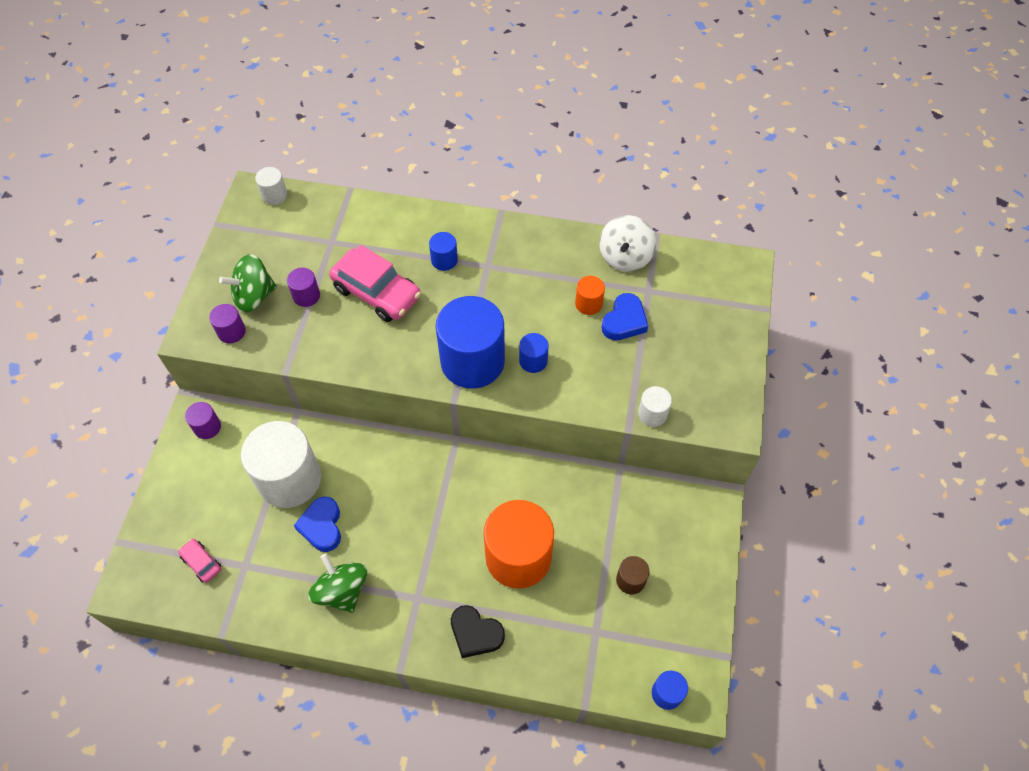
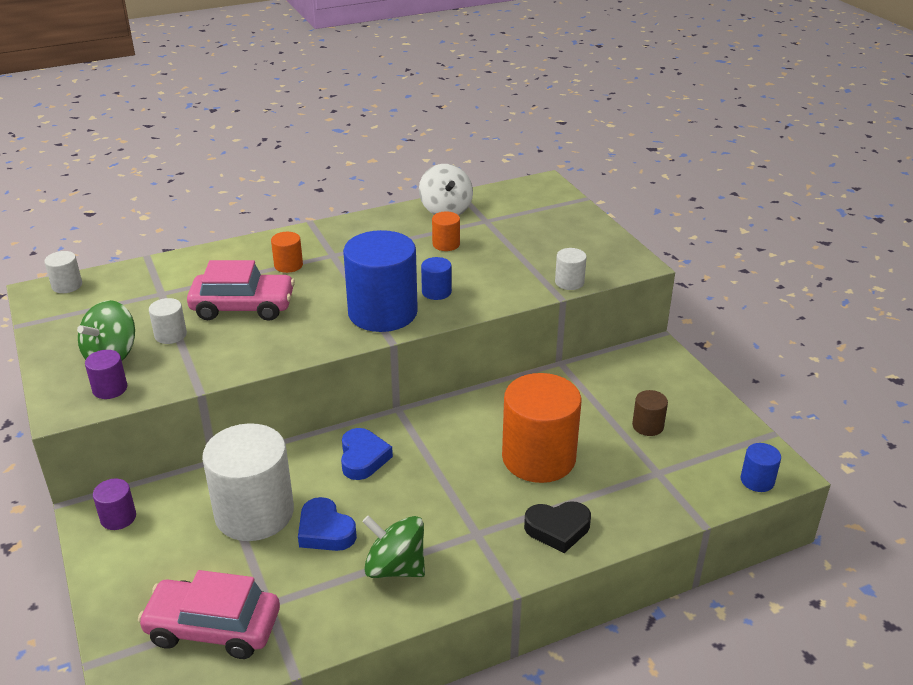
camera: 35 degrees left, 25 degrees down
pink car [178,539,221,583] -> pink car [138,570,280,659], size x2.09
purple cylinder [287,268,320,307] -> white cylinder [149,298,187,344]
blue cylinder [429,232,458,271] -> orange cylinder [271,232,303,273]
blue heart [602,293,648,340] -> blue heart moved to [341,428,393,480]

